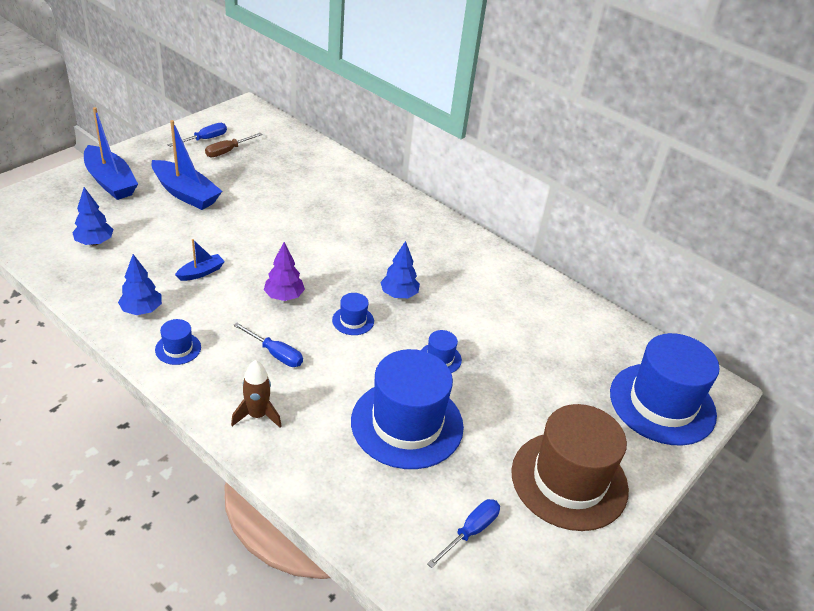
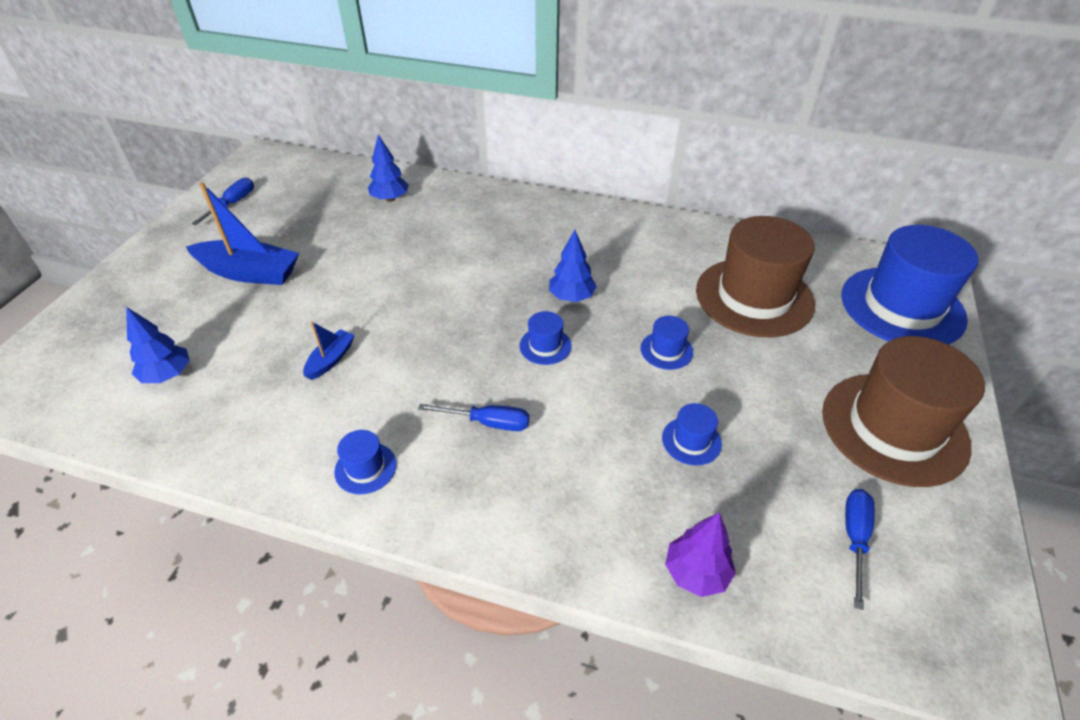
camera: 20 degrees left, 5 degrees up
blue boat [84,107,138,200] -> none
blue tree [118,254,162,315] -> blue tree moved to [368,135,409,202]
brown screwdriver [205,133,263,157] -> none
brown rocket [231,360,282,428] -> none
purple tree [264,242,305,301] -> purple tree moved to [665,512,736,597]
blue hat [351,349,464,469] -> blue hat [662,403,722,466], size x0.42
none -> brown hat [696,216,815,337]

